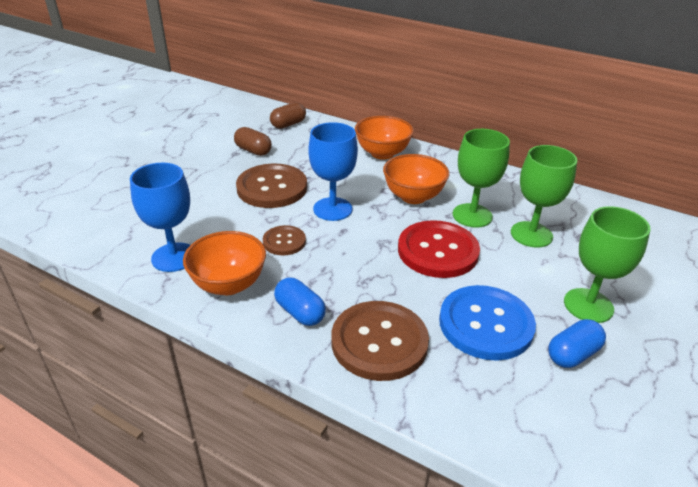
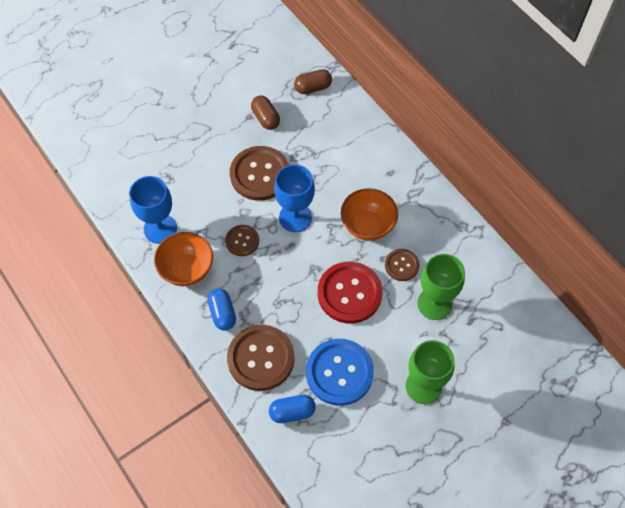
camera: 25 degrees right, 25 degrees up
orange bowl [355,116,414,160] -> none
green goblet [453,129,510,228] -> brown button [385,249,419,281]
blue capsule [548,319,606,368] -> blue capsule moved to [269,395,316,423]

